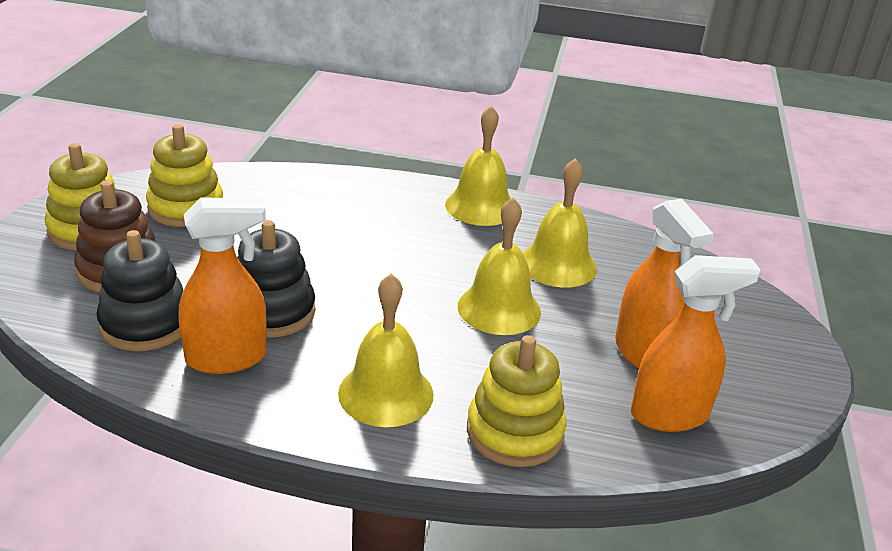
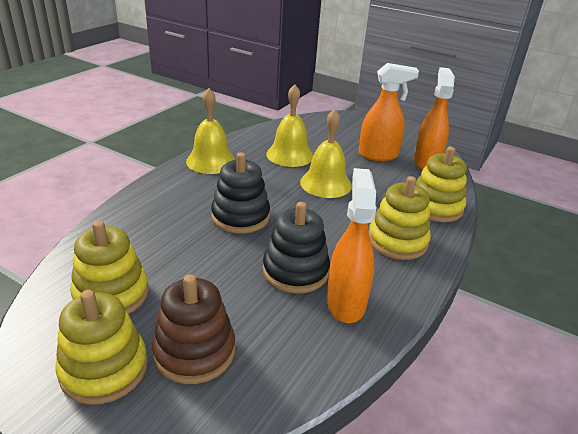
camera: 70 degrees left, 0 degrees up
black stacking toy [96,230,183,351] -> black stacking toy moved to [211,152,270,234]
yellow bell [338,274,434,427] -> yellow stacking toy [369,176,431,260]

